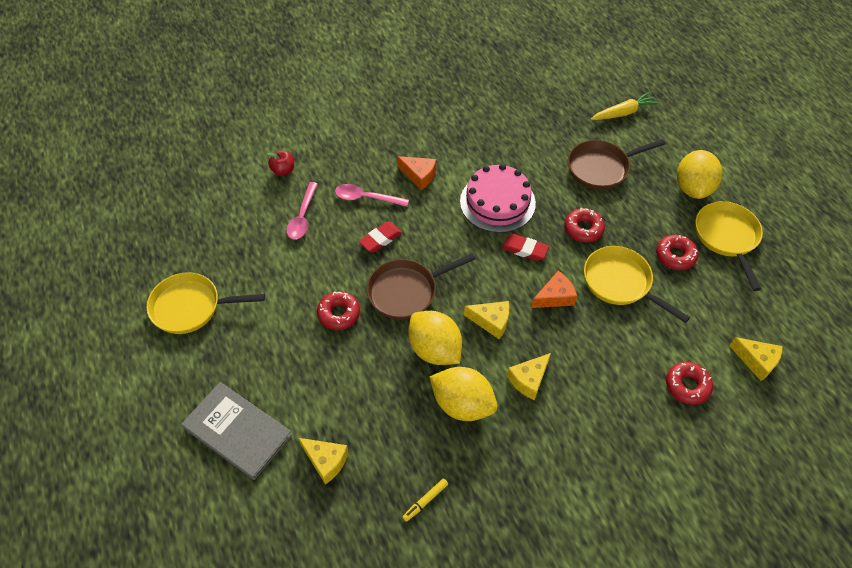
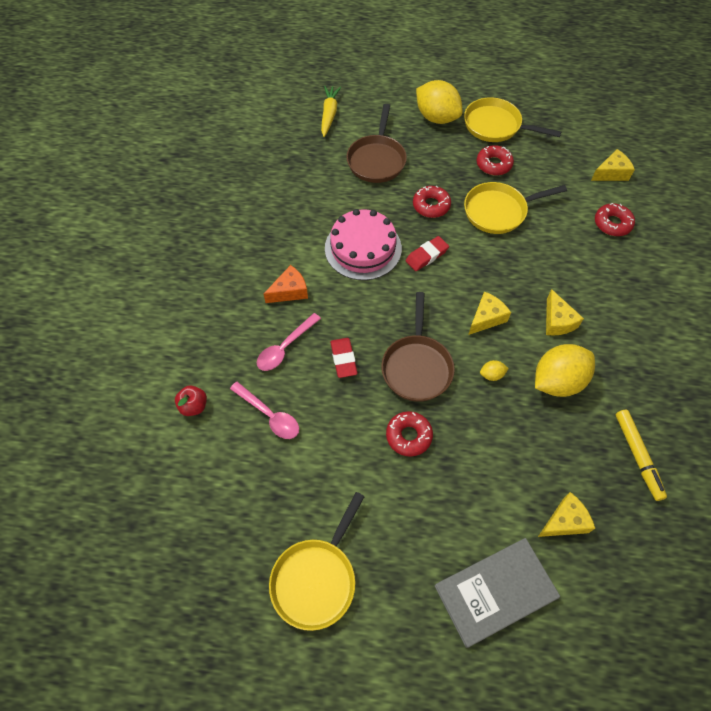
camera: 60 degrees left, 5 degrees up
yellow marker [402,478,448,522] -> yellow marker [616,410,667,501], size x1.73
yellow lemon [408,311,462,365] -> yellow lemon [480,360,509,381], size x0.41
orange cheese [531,271,577,308] -> none

